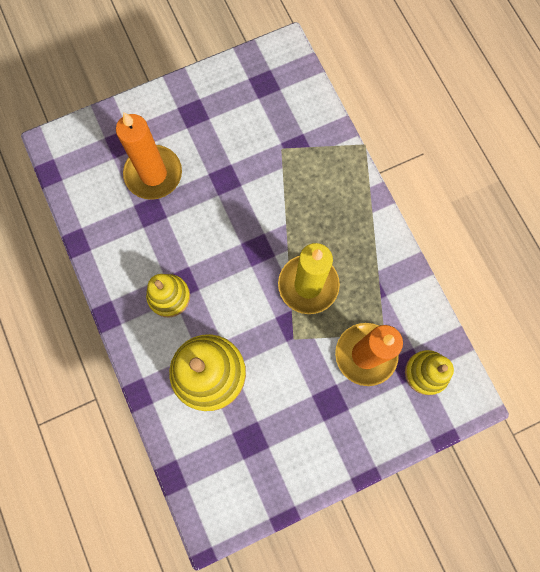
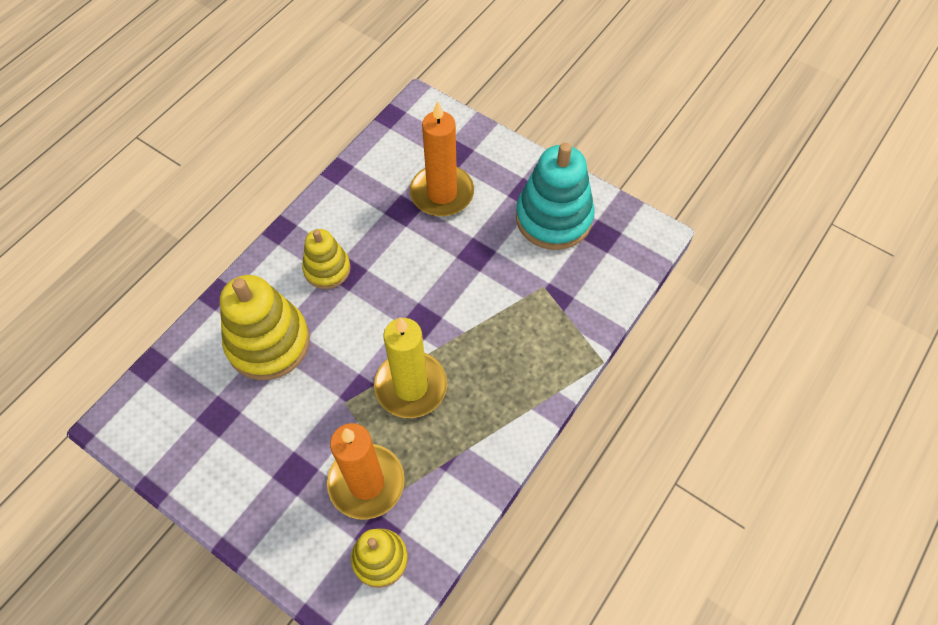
camera: 60 degrees right, 15 degrees down
none -> turquoise stacking toy [516,143,595,250]

